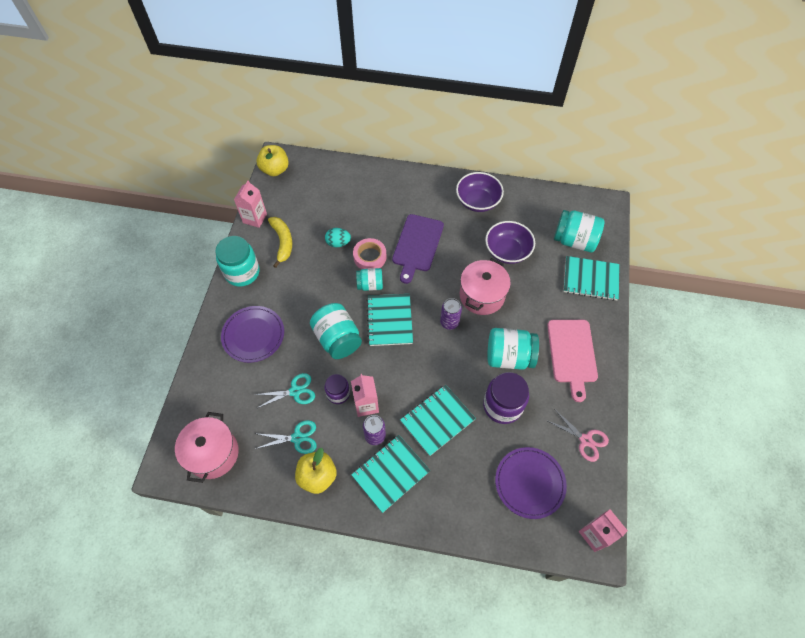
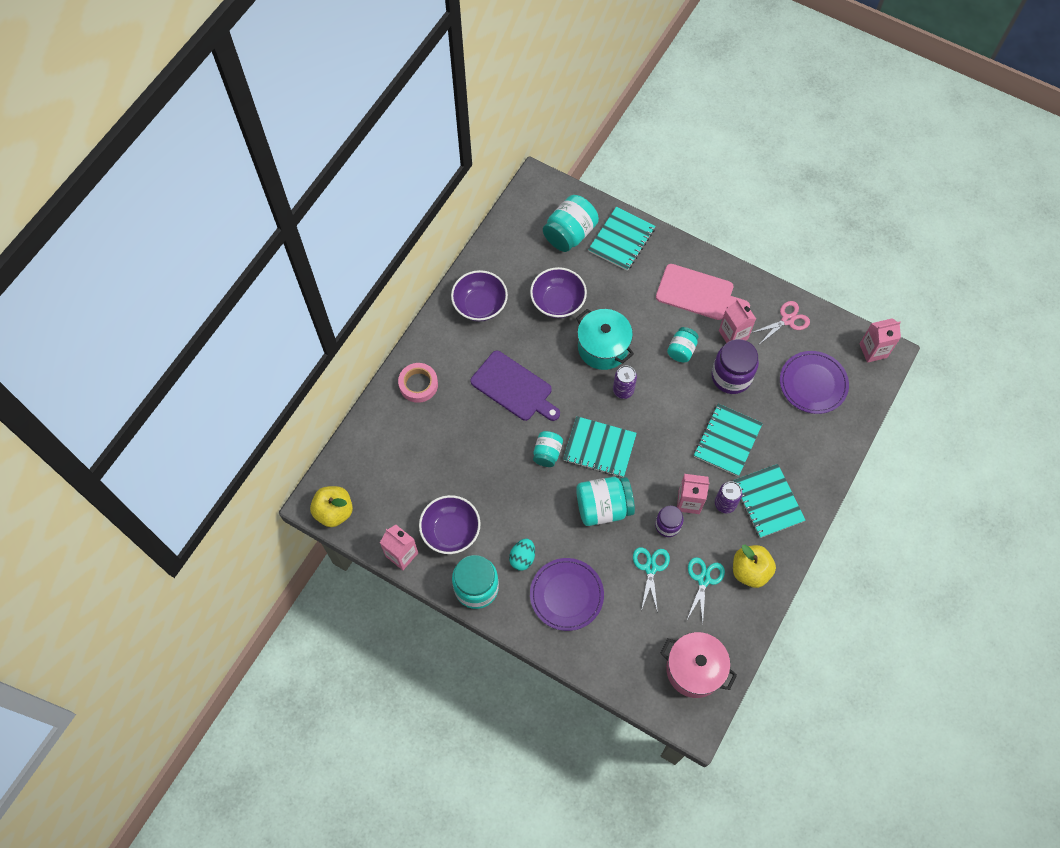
camera: 70 degrees left, 5 degrees up
yellow banana [268,217,292,268] -> purple bowl [419,495,481,554]
turquoise egg [325,228,351,247] -> turquoise egg moved to [509,539,535,571]
pink tape [353,238,387,269] -> pink tape moved to [398,363,438,403]
turquoise notebook [400,385,476,456] -> turquoise notebook turned 45 degrees clockwise [694,404,763,476]
pink pot [460,258,511,315] -> turquoise pot [576,309,634,370]
turquoise jar [487,328,539,370] -> turquoise jar [667,327,699,362], size x0.59
none -> pink carton [719,299,756,343]

